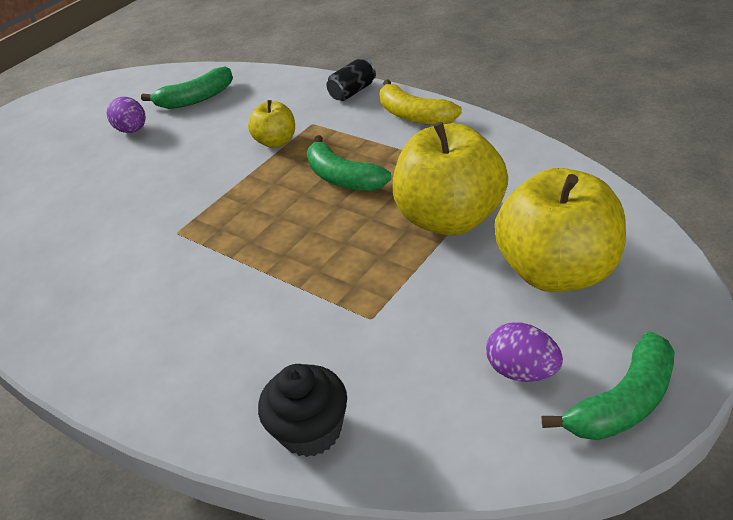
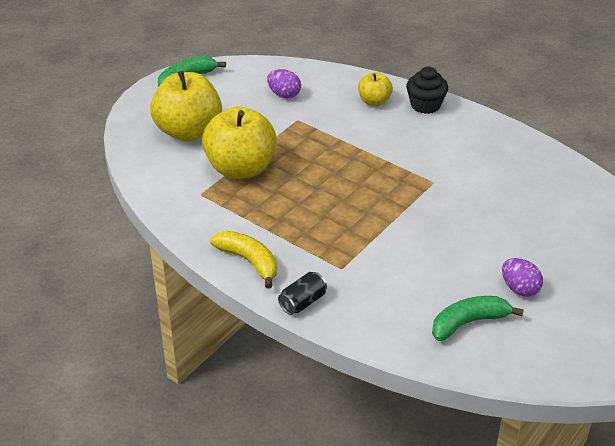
camera: 175 degrees right, 0 degrees up
yellow apple [248,100,295,148] -> yellow apple moved to [358,72,393,106]
black cupcake [258,364,347,457] -> black cupcake moved to [406,66,448,114]
green banana [307,135,392,191] -> none
purple egg [486,323,563,382] -> purple egg moved to [267,69,301,98]

